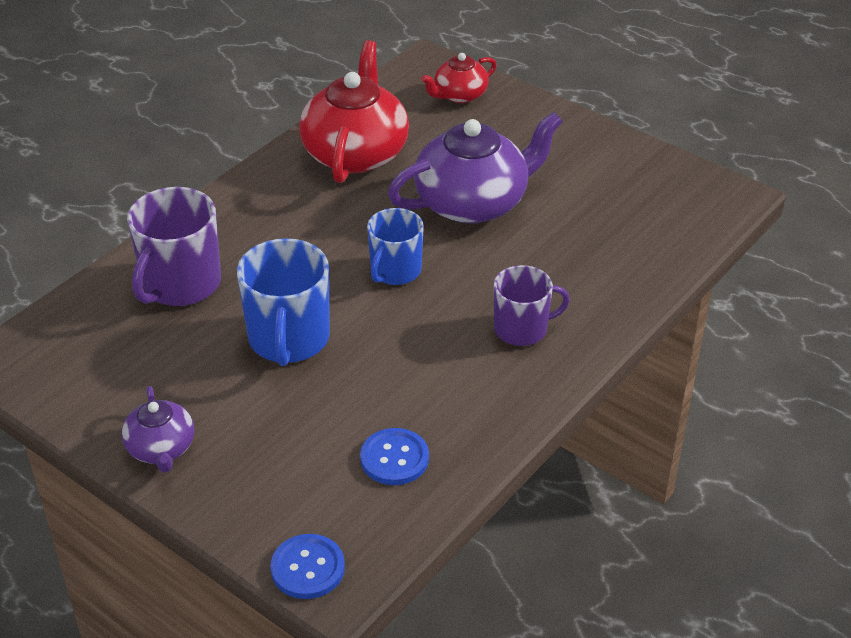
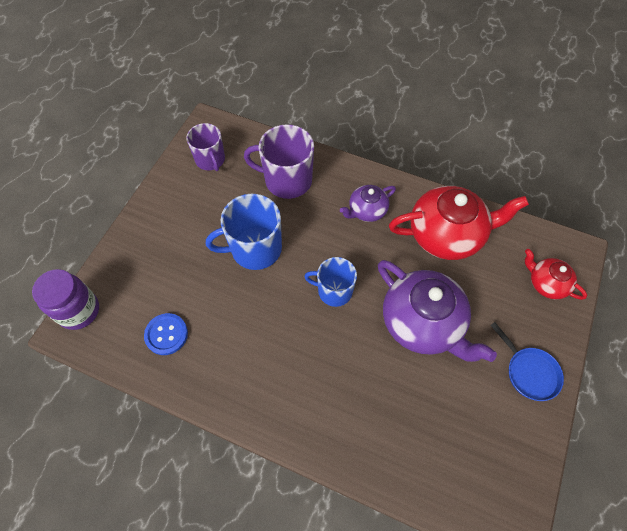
camera: 75 degrees right, 20 degrees up
purple teapot [122,386,194,473] -> purple teapot moved to [340,185,396,222]
blue button [270,534,345,599] -> purple jar [32,269,99,330]
purple mug [494,265,570,346] -> purple mug moved to [187,123,225,171]
none -> blue pan [490,322,564,401]

